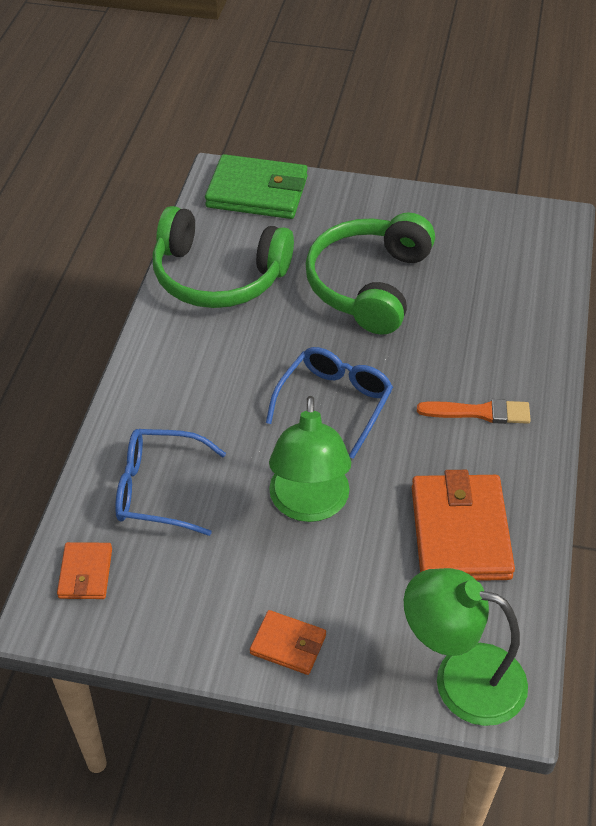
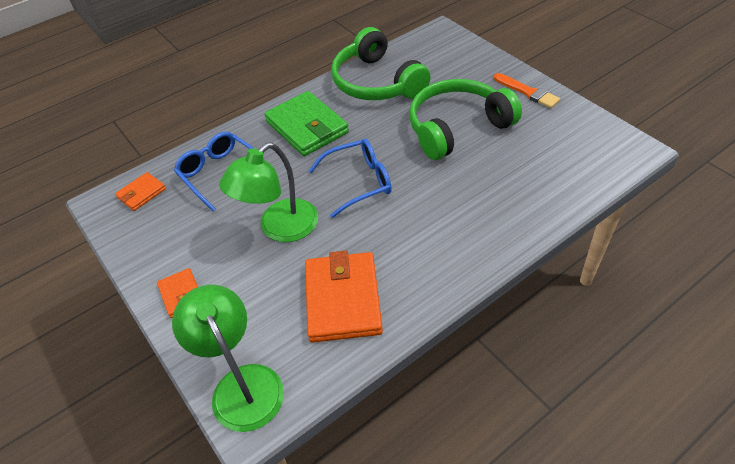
camera: 45 degrees right, 0 degrees up
green wallet [205,154,308,219] -> green wallet moved to [264,91,349,156]
orange wallet [412,470,515,581] -> orange wallet turned 45 degrees counterclockwise [305,251,383,343]
orange brush [417,399,531,424] -> orange brush moved to [494,73,560,108]

